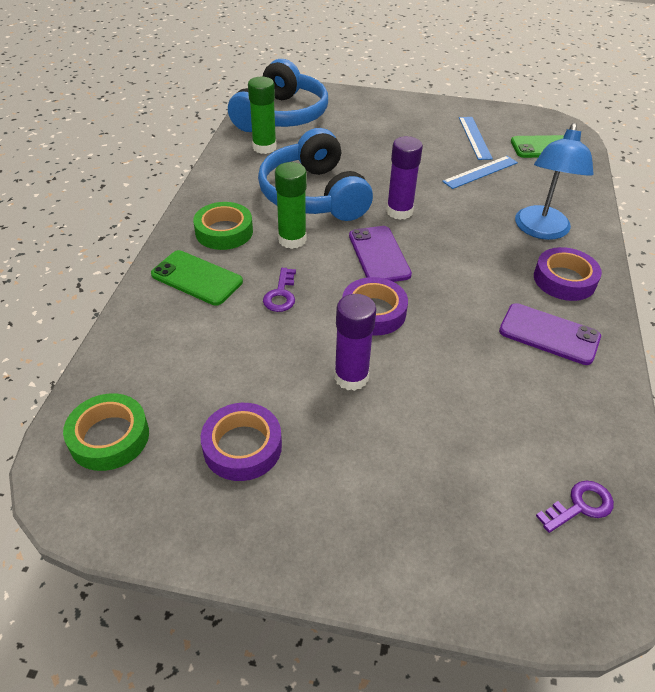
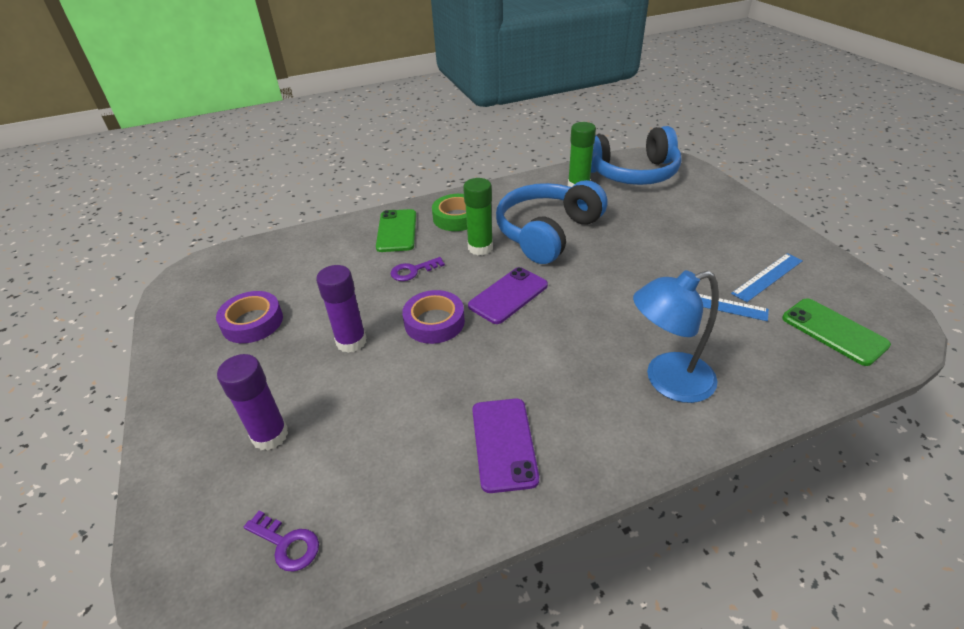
camera: 60 degrees right, 5 degrees down
green tape [63,393,149,471] -> none
purple glue stick [386,136,423,220] -> purple glue stick moved to [217,354,288,451]
purple tape [534,247,602,301] -> none

